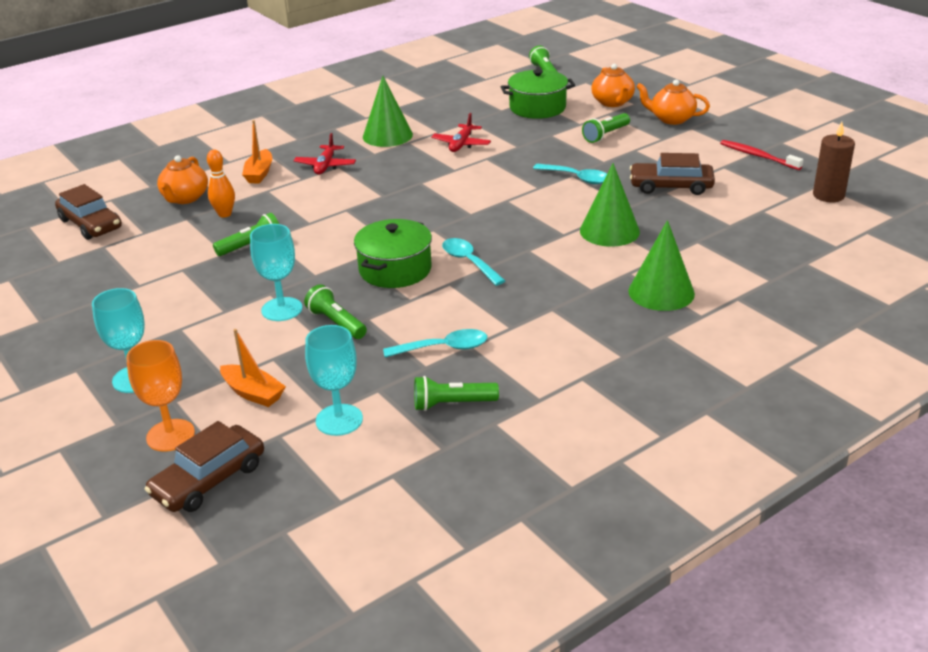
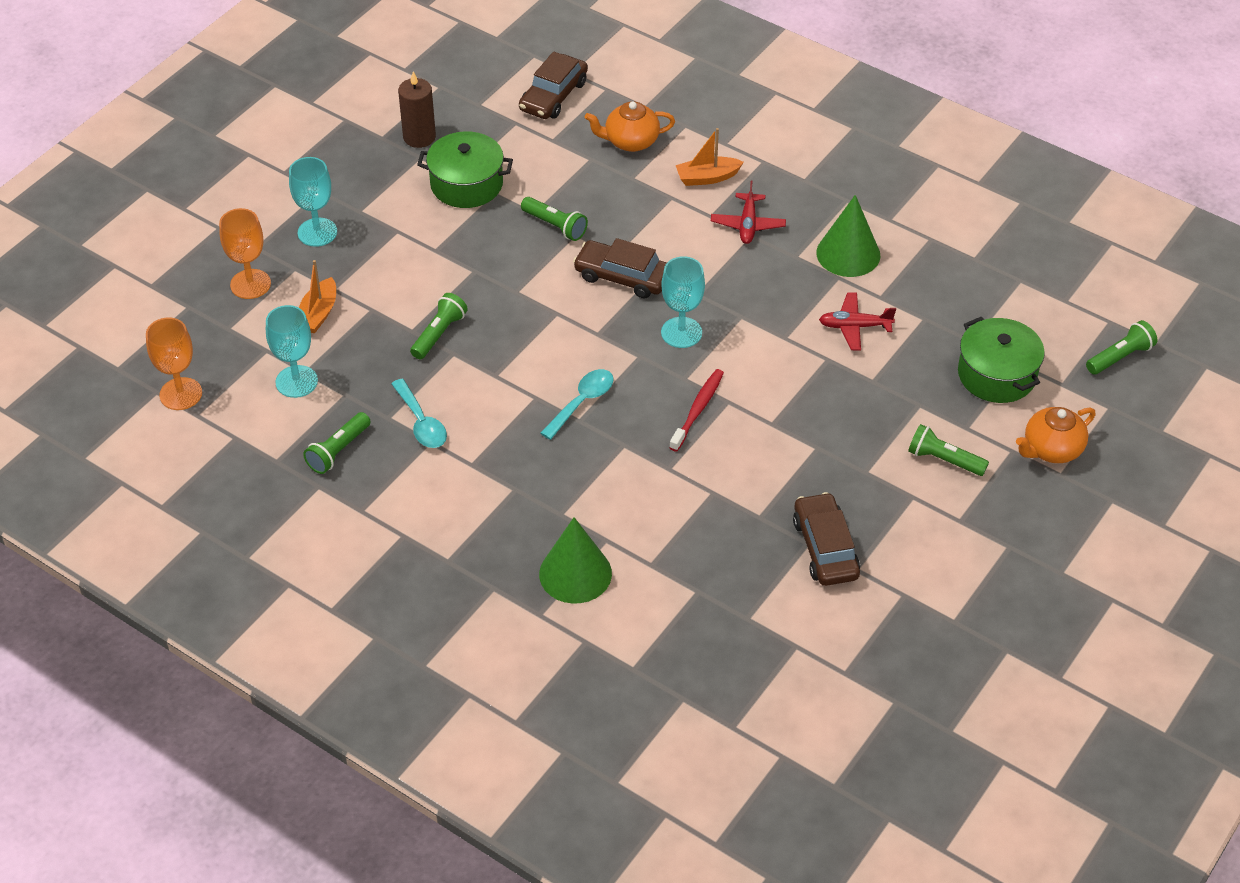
camera: 70 degrees right, 15 degrees up
brown car [145,421,264,512] -> brown car moved to [573,238,667,299]
orange bowling pin [207,149,235,218] -> none
turquoise goblet [250,224,302,321] -> turquoise goblet moved to [661,256,705,348]
red plane [294,133,356,175] -> red plane turned 75 degrees counterclockwise [711,181,786,244]
green pot [354,219,432,288] -> green pot moved to [417,131,513,208]
green flashlight [414,376,499,411] -> green flashlight turned 120 degrees counterclockwise [303,412,371,474]
turquoise spoon [533,164,607,184] -> none
green cone [580,163,640,247] -> none
orange teapot [636,80,710,125] -> none
red toothbrush [720,140,803,170] -> red toothbrush moved to [669,369,724,452]
brown candle [813,122,855,202] -> brown candle moved to [398,71,436,148]
none -> orange goblet [146,317,202,410]

